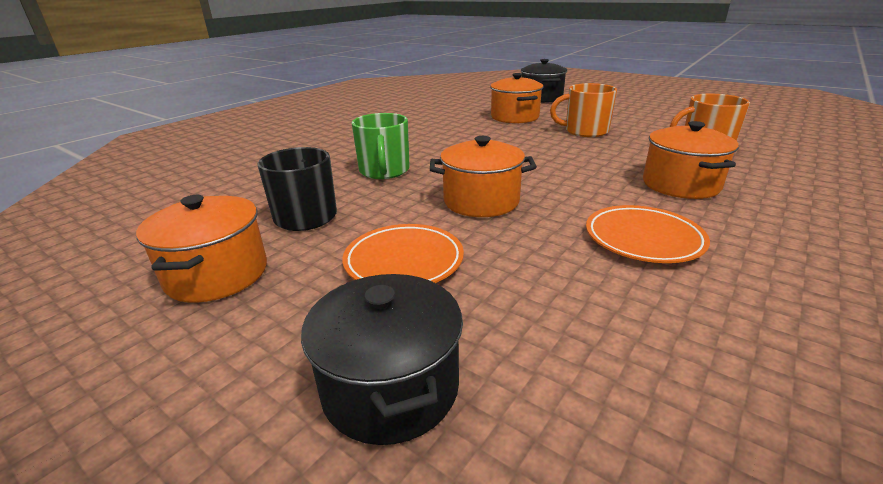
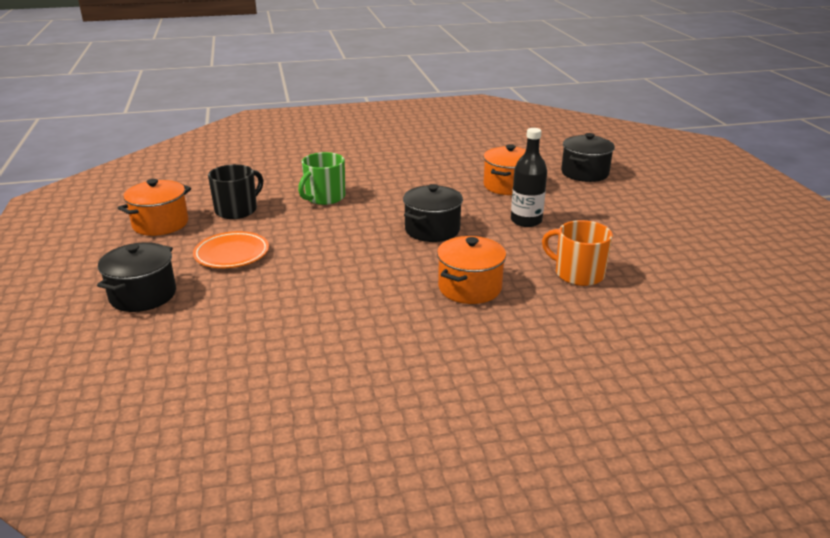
camera: 40 degrees right, 0 degrees up
orange pot [430,136,537,217] -> none
orange mug [550,83,617,137] -> black bottle [511,128,547,227]
orange plate [586,205,710,263] -> none
none -> black pot [403,184,463,242]

